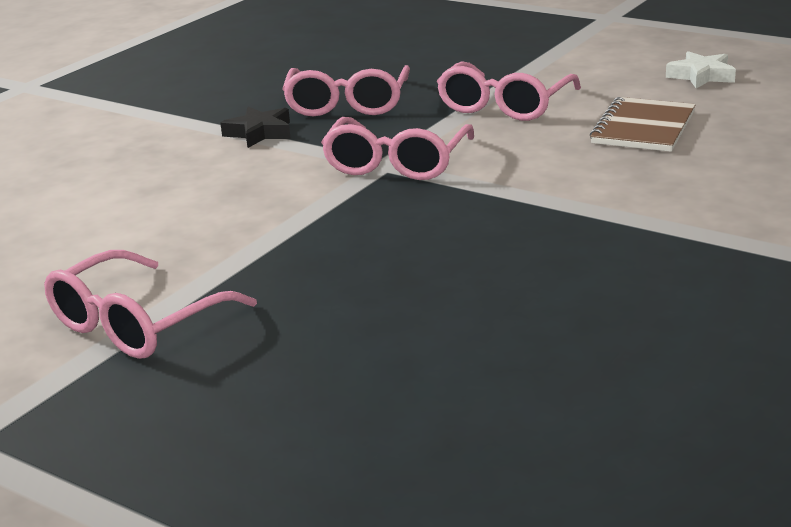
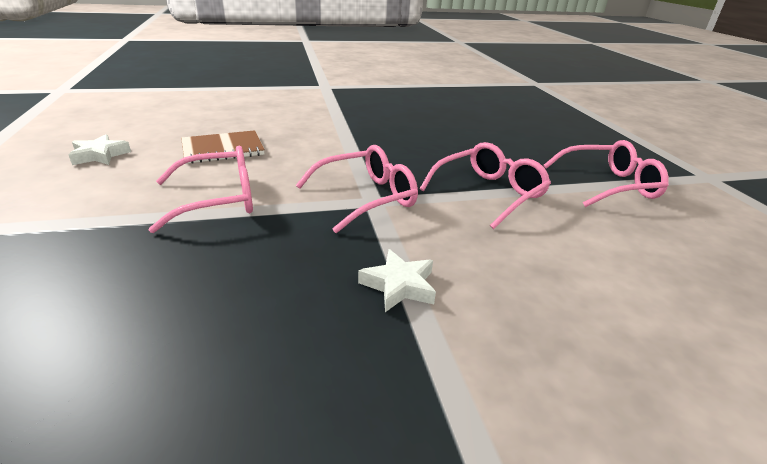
camera: 140 degrees left, 5 degrees up
black star [220,107,291,148] -> white star [358,249,436,312]
pink glasses [282,65,410,117] -> pink glasses moved to [420,142,551,229]

